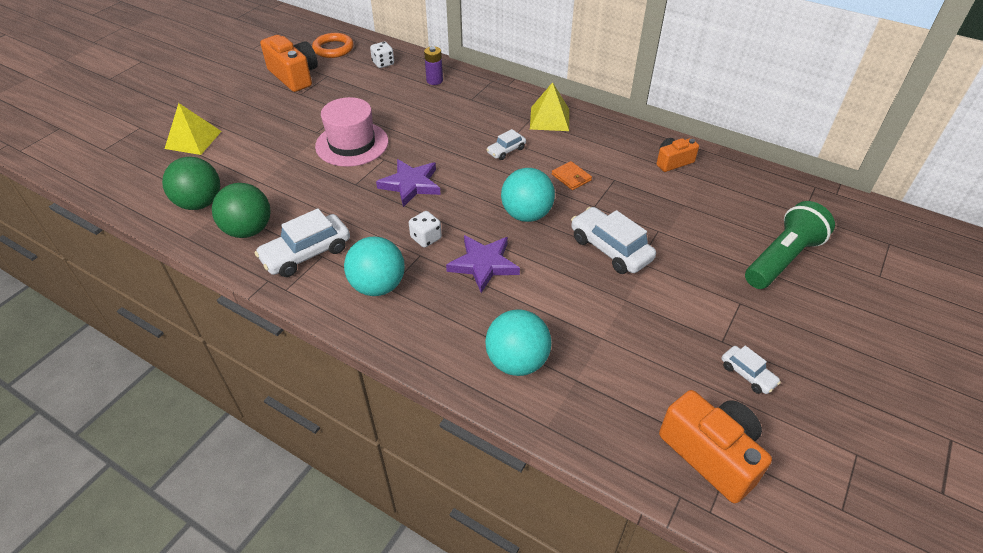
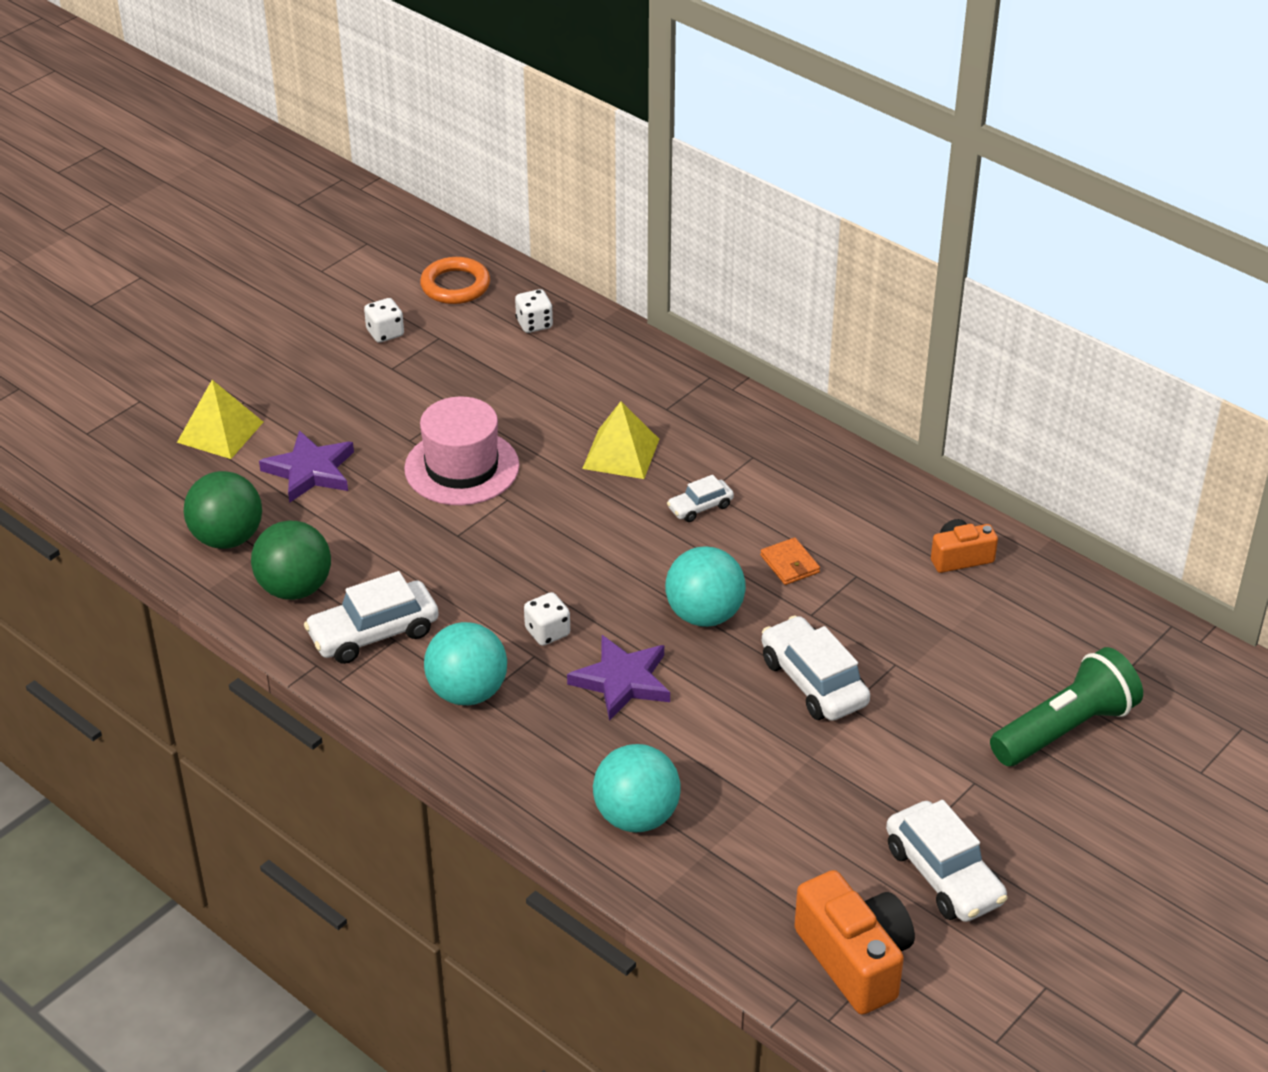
camera: 10 degrees right, 5 degrees down
orange camera [260,35,318,92] -> white dice [364,298,404,343]
purple star [376,159,441,207] -> purple star moved to [259,430,354,503]
purple battery [424,46,443,85] -> none
yellow pyramid [530,82,569,131] -> yellow pyramid moved to [582,401,659,479]
white car [722,346,781,394] -> white car [886,800,1008,922], size x1.83

